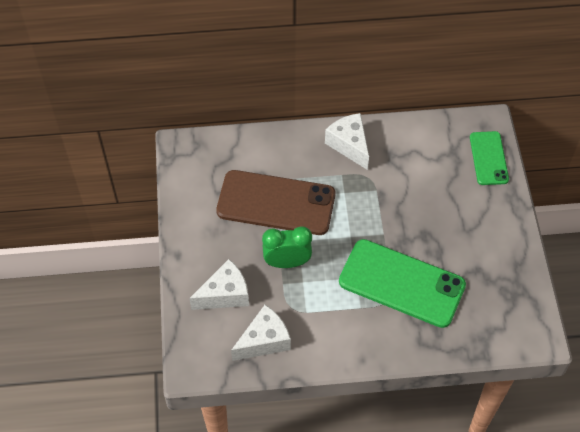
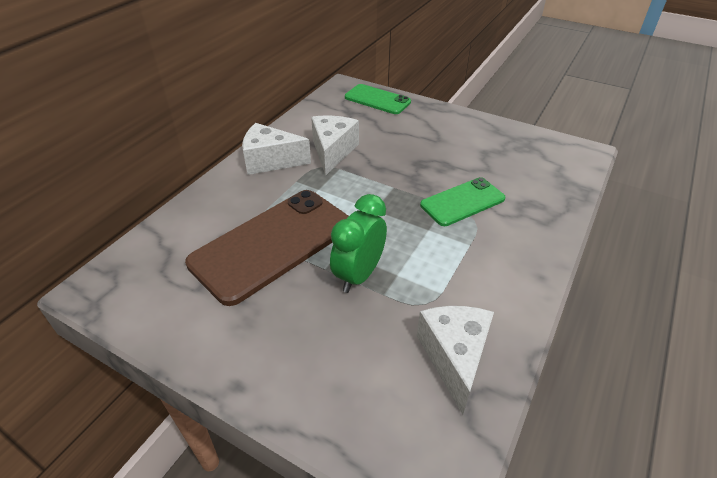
camera: 55 degrees left, 15 degrees down
white cheese [189,259,249,310] -> white cheese moved to [311,116,359,176]
green phone [339,239,466,328] -> green phone [420,177,505,226], size x0.56

